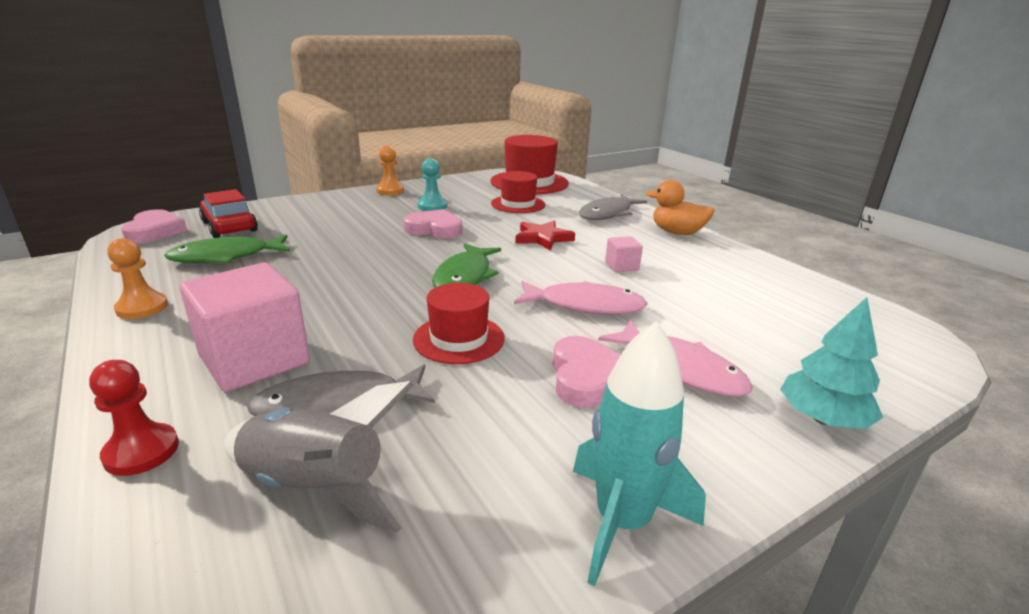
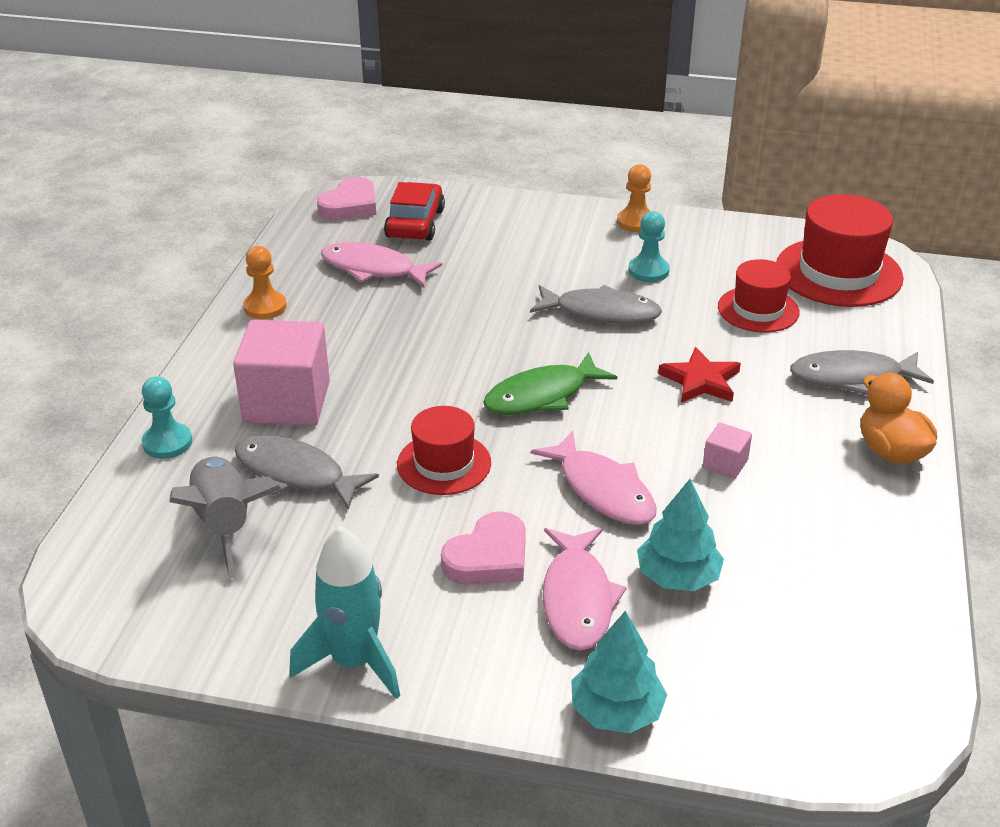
camera: 45 degrees right, 10 degrees up
red pawn [89,360,179,476] -> turquoise pawn [142,376,192,459]
green fish [164,235,290,263] -> pink fish [321,242,442,287]
pink heart [404,209,462,239] -> grey fish [530,285,662,324]
none -> turquoise tree [637,479,724,591]

